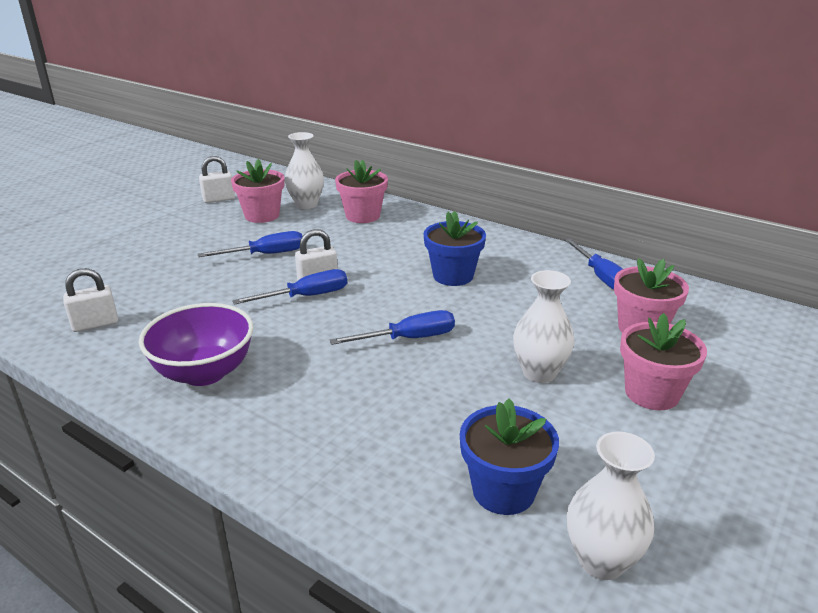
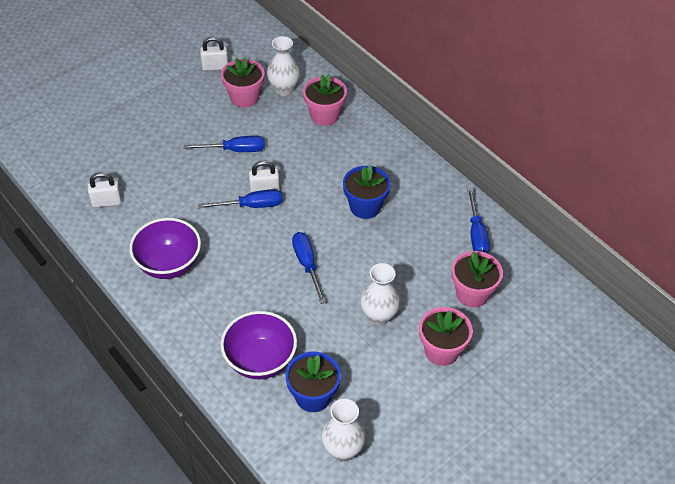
camera: 15 degrees right, 20 degrees up
blue screwdriver [330,310,455,345] -> blue screwdriver turned 105 degrees counterclockwise [292,232,326,304]
none -> purple bowl [220,311,297,379]

